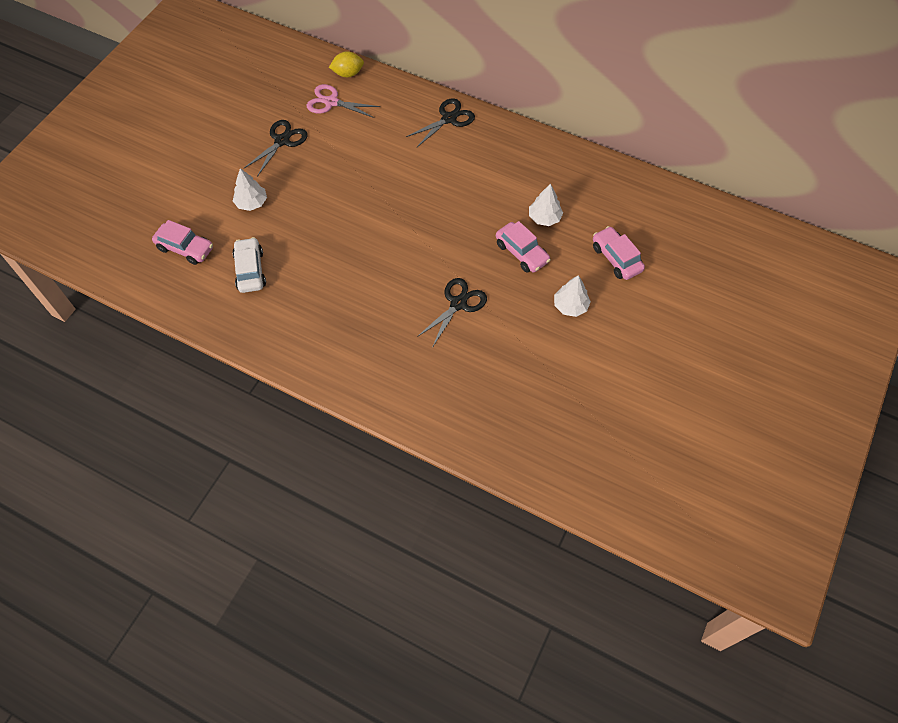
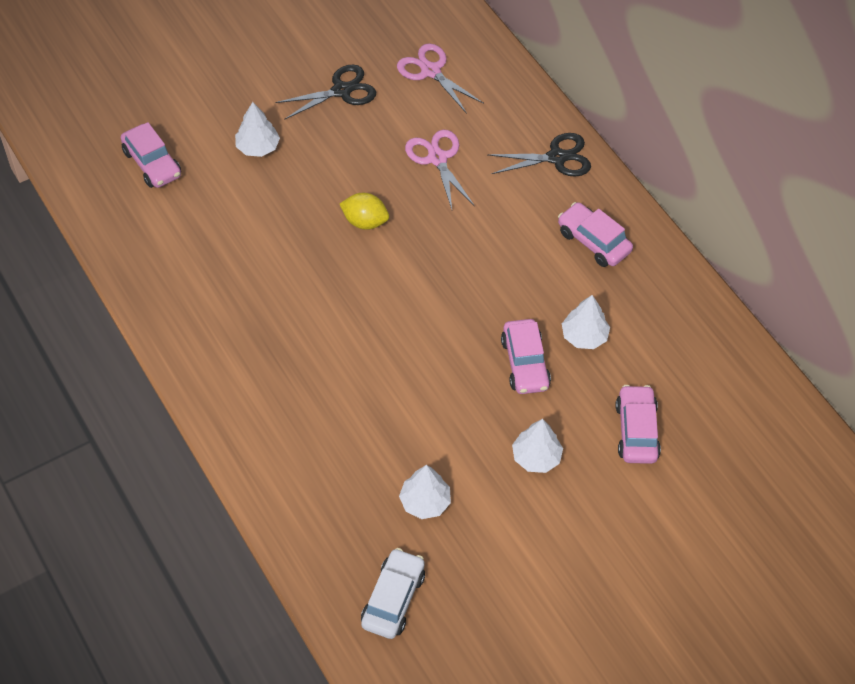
camera: 30 degrees right, 5 degrees down
white car [232,237,266,293] -> white car moved to [361,548,425,639]
yellow lemon [329,51,364,77] -> yellow lemon moved to [339,193,389,230]
black scissors [417,278,487,348] -> none
none -> white tree [399,465,451,519]
none -> pink scissors [405,130,475,209]
none -> pink car [558,202,633,267]

